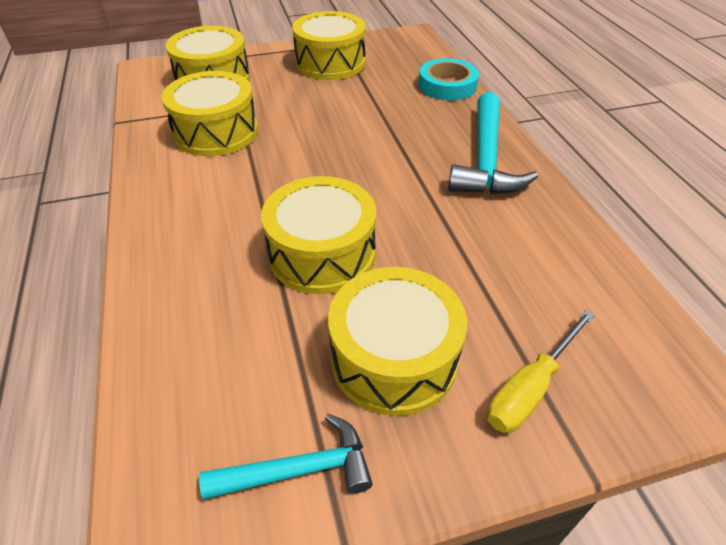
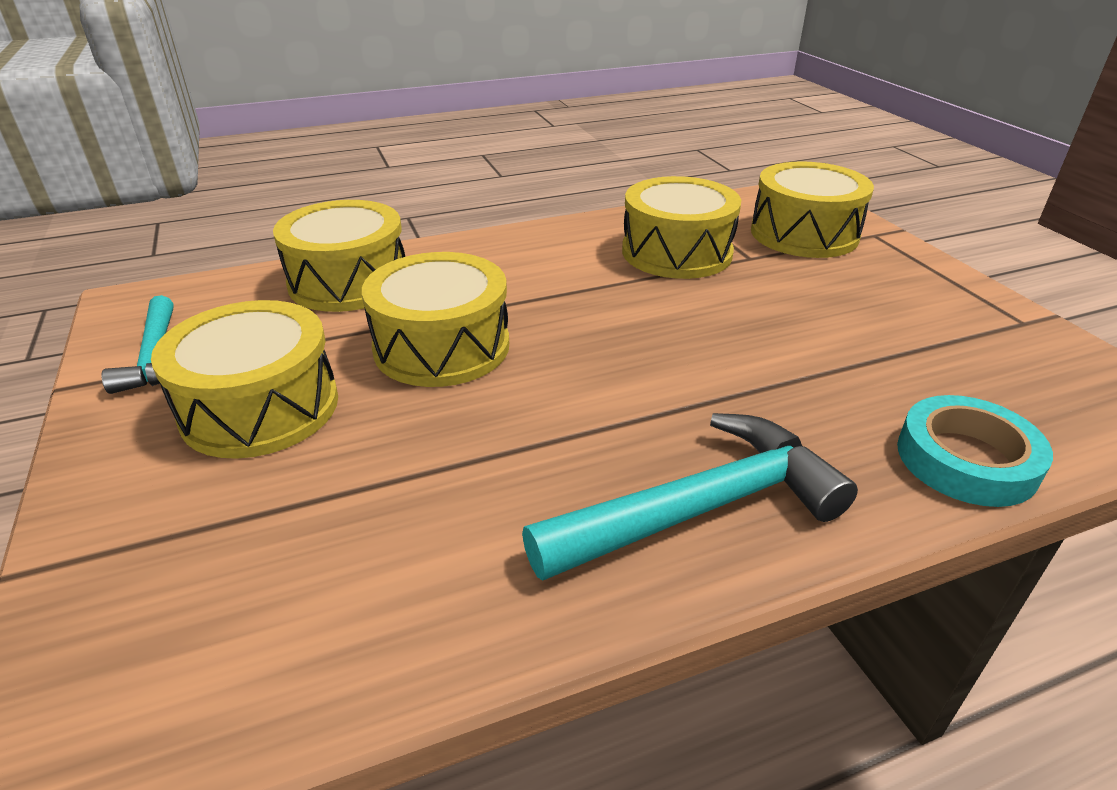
camera: 85 degrees right, 10 degrees down
yellow drum [292,11,366,80] -> yellow drum moved to [273,200,405,312]
turquoise hammer [448,92,538,195] -> turquoise hammer turned 150 degrees clockwise [522,413,858,581]
yellow screwdriver [487,309,595,433] -> none

